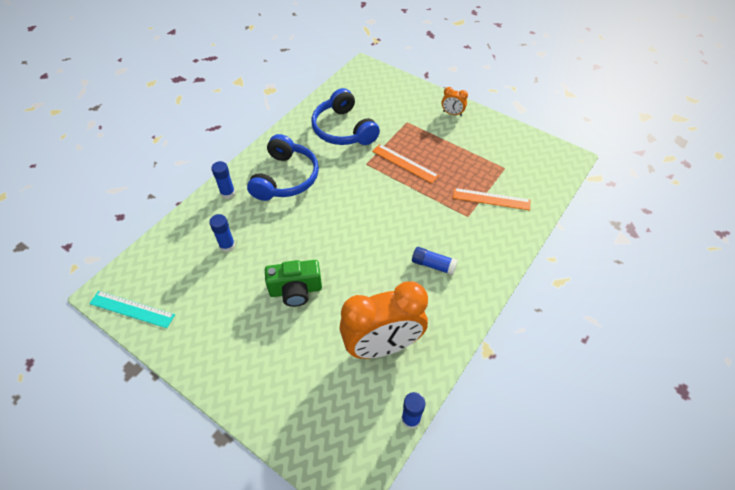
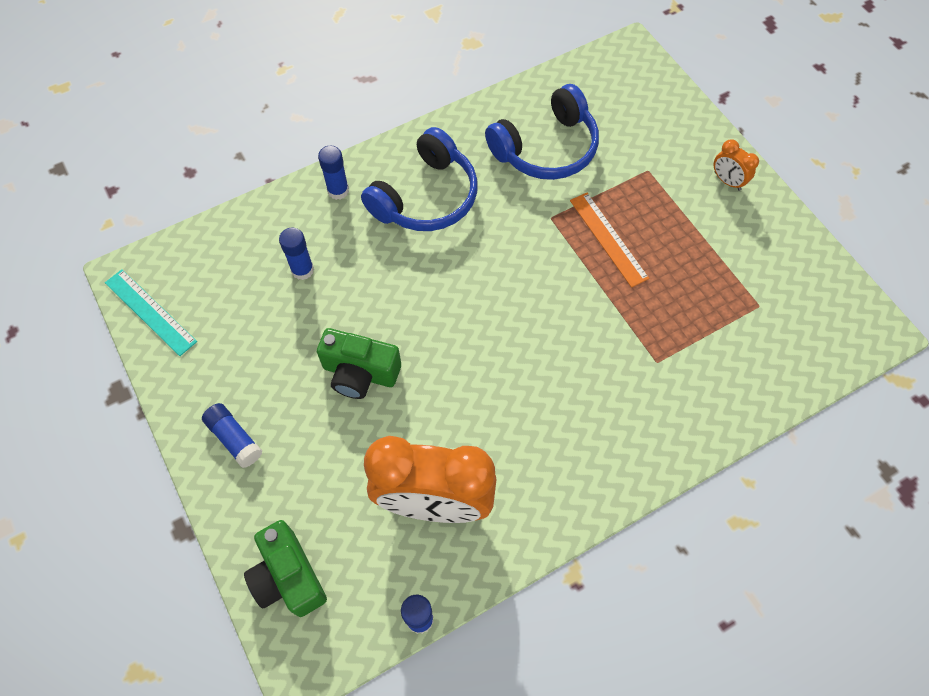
camera: 25 degrees right, 10 degrees up
blue headphones [311,88,380,145] -> blue headphones turned 120 degrees counterclockwise [485,84,599,180]
blue glue stick [412,247,458,275] -> blue glue stick moved to [202,403,262,468]
orange ruler [453,188,530,210] -> none
none -> green camera [244,520,327,617]

